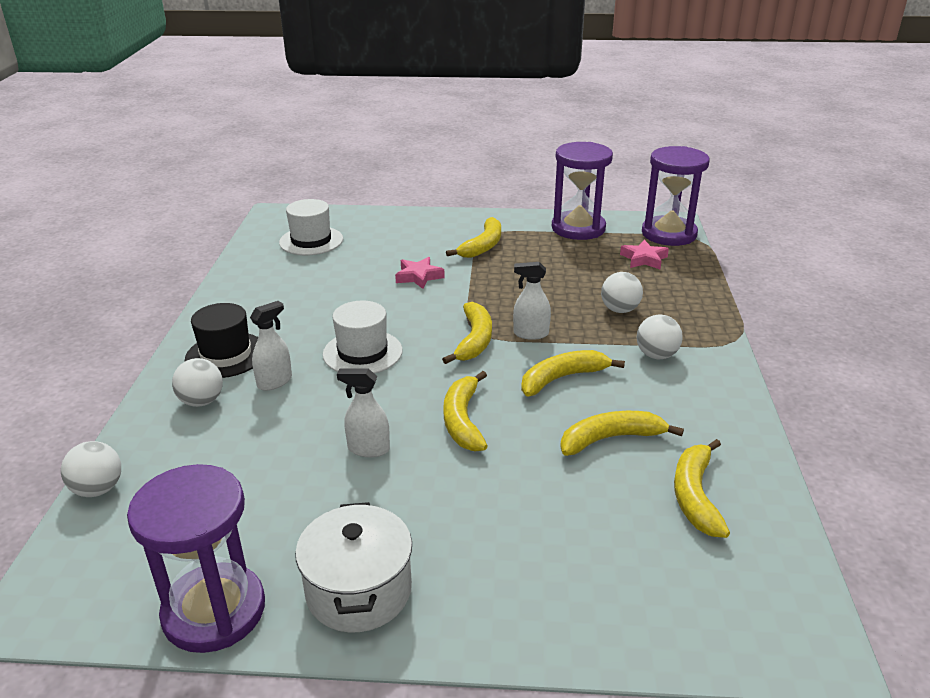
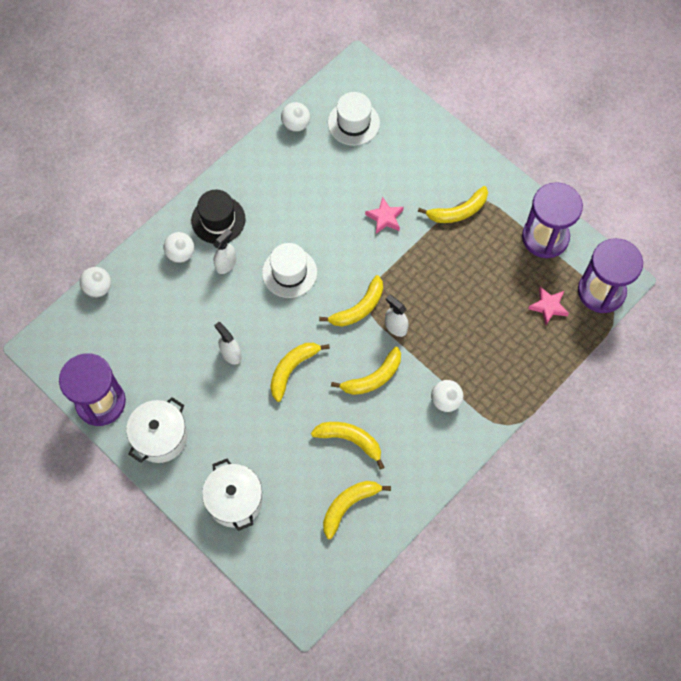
camera: 40 degrees right, 35 degrees up
white spray bottle [250,301,292,391] -> white spray bottle turned 45 degrees counterclockwise [213,229,237,274]
yellow banana [521,350,625,396] -> yellow banana turned 135 degrees clockwise [331,347,401,395]
white ball [601,272,643,313] -> white ball moved to [281,102,310,132]
none -> white pot [202,459,263,531]

